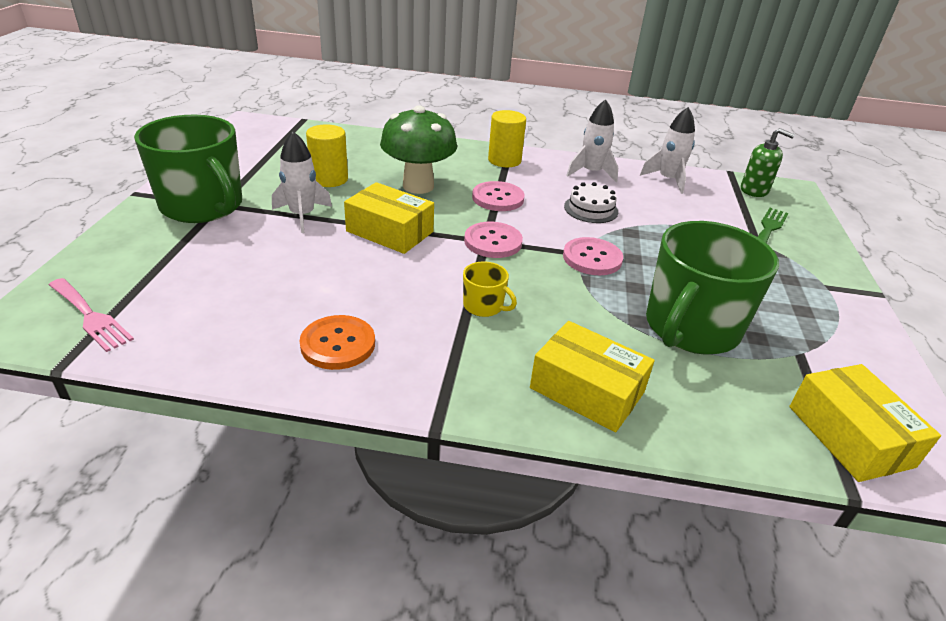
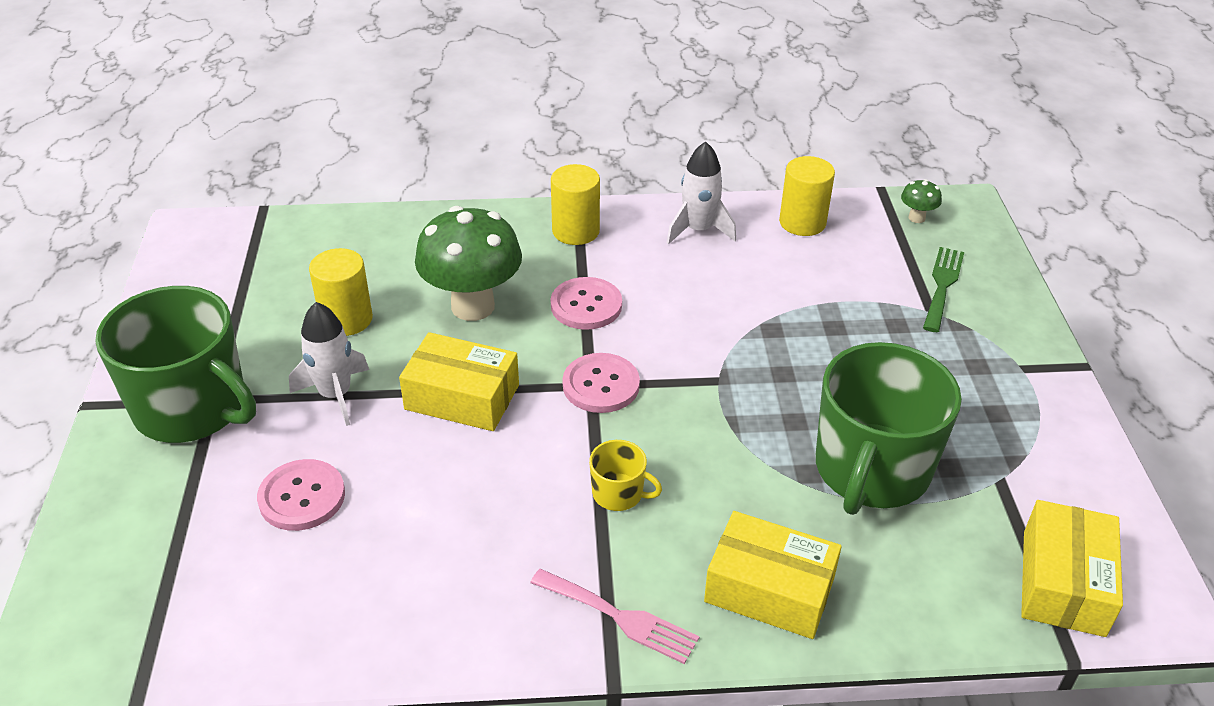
camera: 10 degrees left, 5 degrees up
pink fork [49,278,134,352] -> pink fork moved to [530,569,700,664]
orange button [299,315,375,370] -> none
pink button [563,237,623,275] -> pink button moved to [257,459,345,531]
white cake [564,182,618,223] -> none
white rocket [640,107,695,194] -> yellow cylinder [779,156,835,236]
green soap dispenser [741,128,795,197] -> green mushroom [901,179,942,223]
yellow box [789,364,941,482] -> yellow box turned 45 degrees clockwise [1021,500,1123,637]

